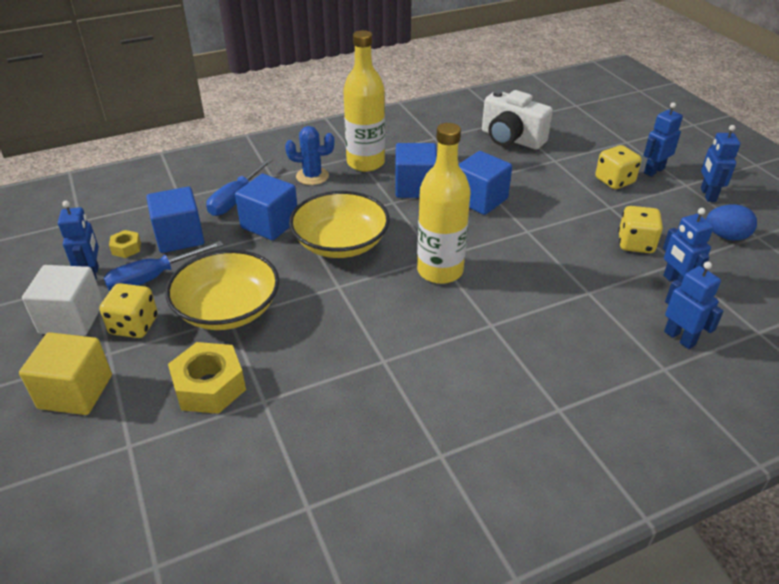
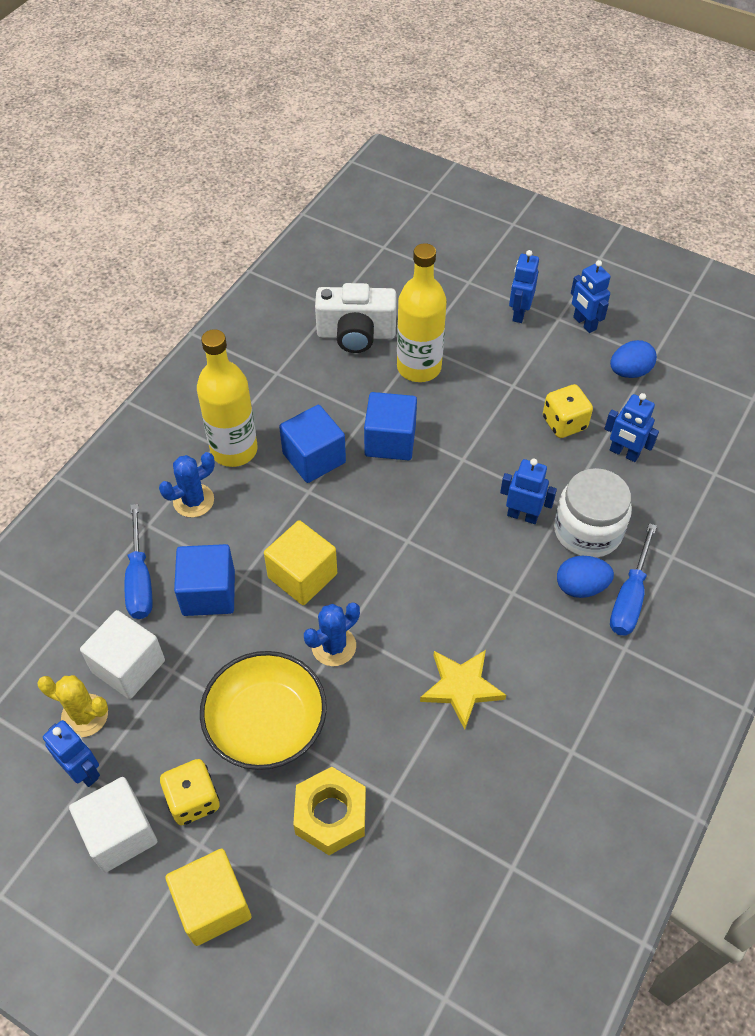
camera: 35 degrees left, 15 degrees up
blue screwdriver [104,241,223,291] -> blue screwdriver moved to [610,523,657,635]
yellow nut [109,230,141,258] -> yellow cactus [37,675,108,737]
blue cube [146,187,204,253] -> white cube [80,610,165,699]
yellow bowl [289,191,390,258] -> yellow cube [264,520,337,605]
yellow bottle [417,123,470,284] -> yellow bottle moved to [397,243,447,382]
yellow dice [595,145,642,189] -> none
blue robot [664,262,724,349] -> blue robot moved to [500,459,557,524]
none -> blue cactus [304,602,360,666]
none -> yellow star [420,650,506,729]
none -> white jar [554,468,632,558]
none -> blue egg [557,556,614,598]

